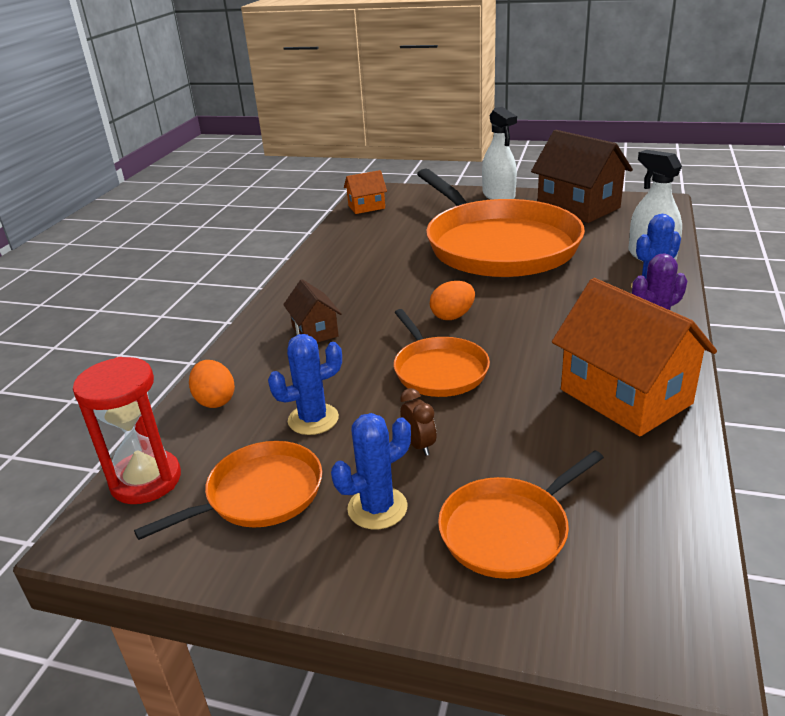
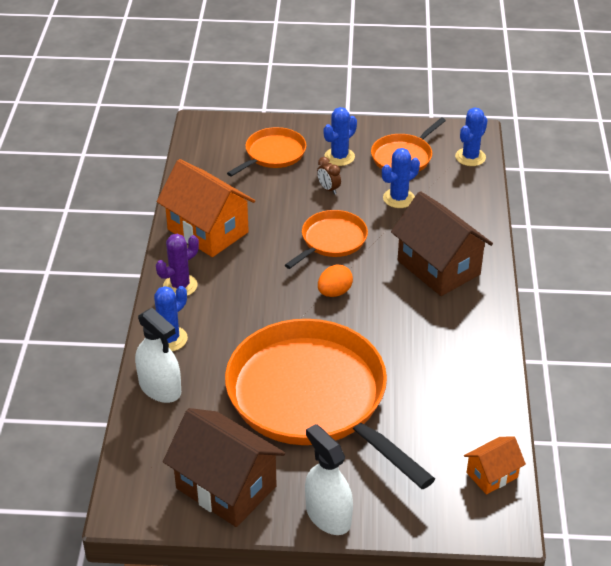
camera: 165 degrees right, 10 degrees up
red hourglass [73,357,181,504] -> blue cactus [455,108,488,166]
orange egg [189,360,235,408] -> none
brown house [283,279,342,343] -> brown house [391,191,493,296], size x1.94
orange pan [394,309,490,397] -> orange pan turned 75 degrees clockwise [285,210,368,269]

